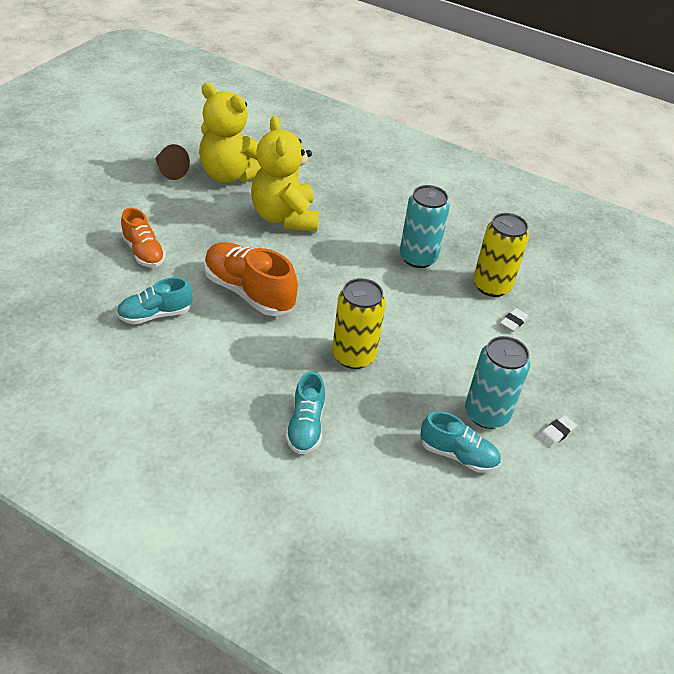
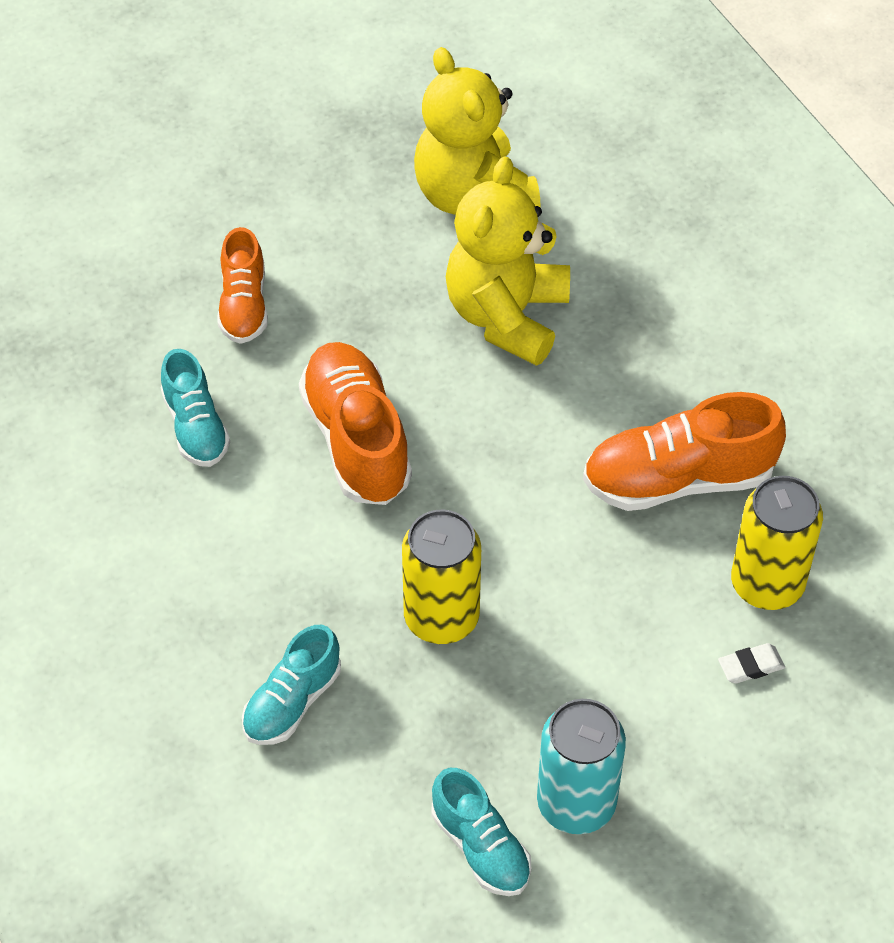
camera: 35 degrees right, 10 degrees up
turquoise shoe [116,277,192,324] -> turquoise shoe turned 120 degrees counterclockwise [161,349,230,467]
brown cone [155,144,190,180] -> none
turquoise can [400,185,450,268] -> orange shoe [583,392,786,511]
white eraser [538,415,577,448] -> none

